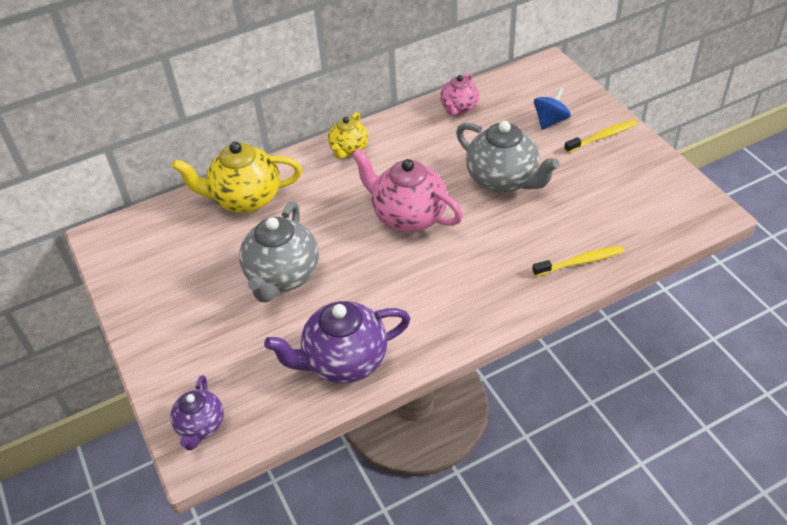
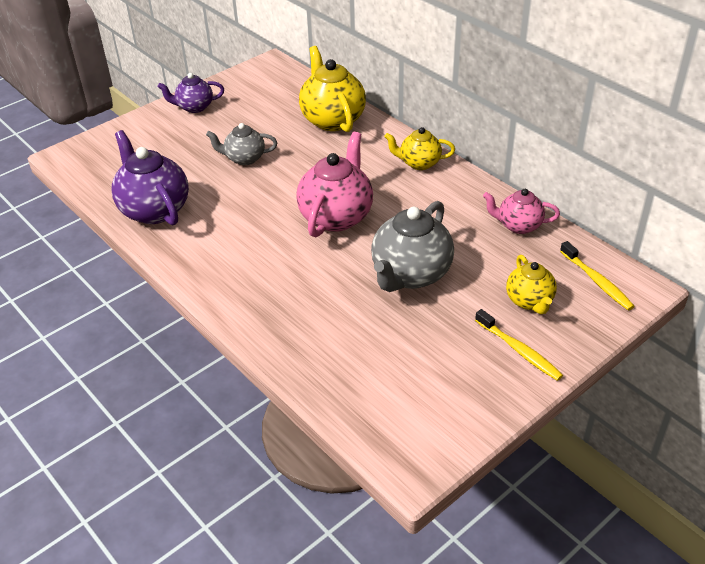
camera: 75 degrees right, 5 degrees down
purple teapot [170,375,224,450] -> purple teapot moved to [158,73,224,113]
grey teapot [239,202,319,303] -> grey teapot [206,123,277,165], size x0.58
yellow toothbrush [532,246,624,276] -> yellow toothbrush moved to [560,241,635,311]
blue spinning top [534,87,571,130] -> yellow teapot [506,255,557,314]

